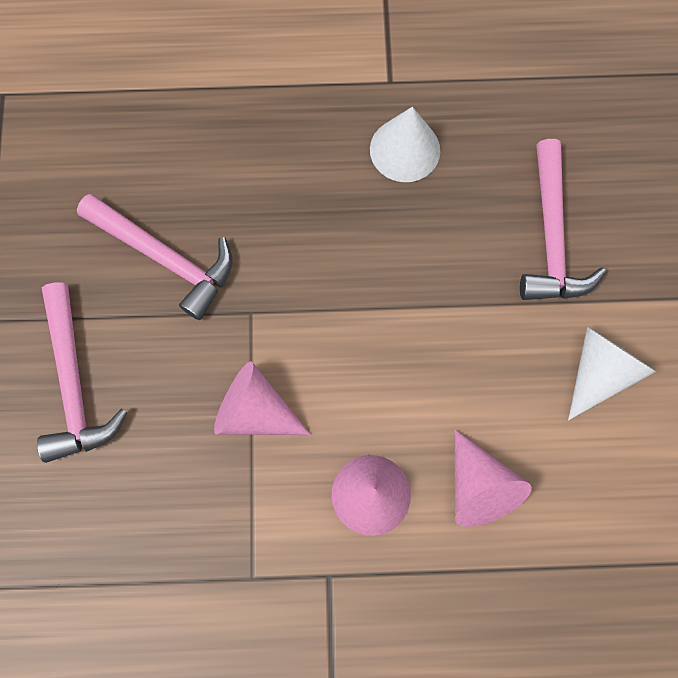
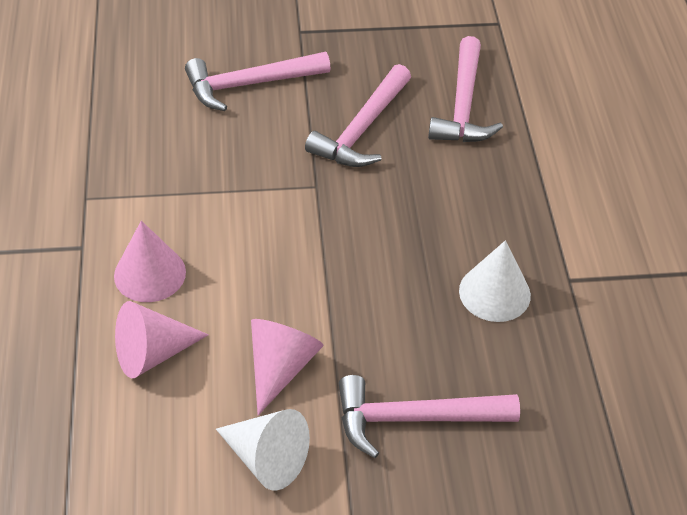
camera: 85 degrees right, 25 degrees down
pink cone [214,361,311,435] -> pink cone moved to [251,319,323,415]
none -> pink hammer [428,36,503,142]

